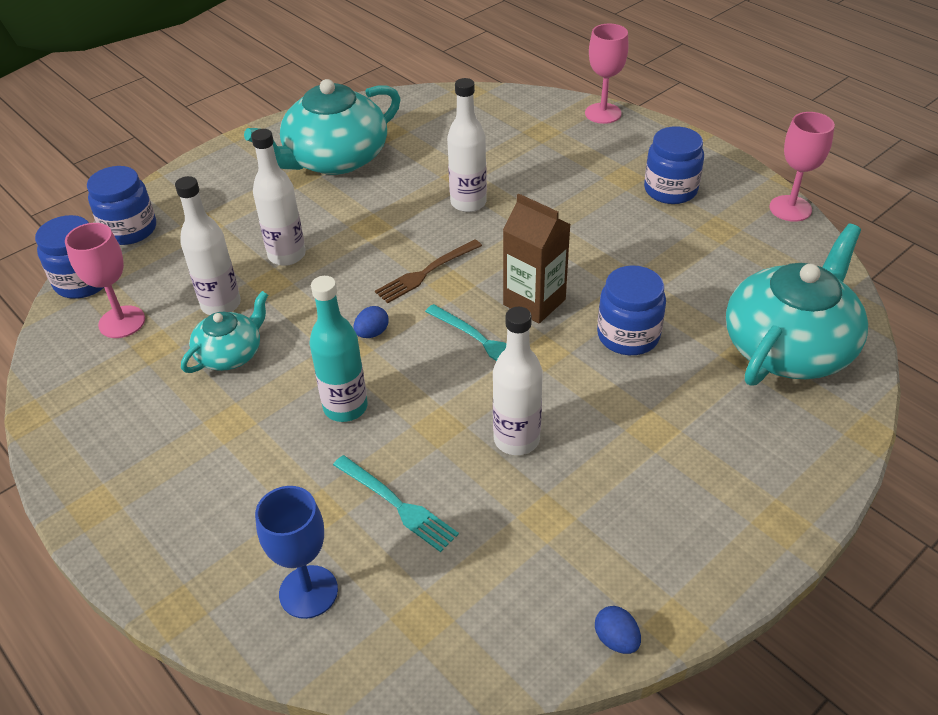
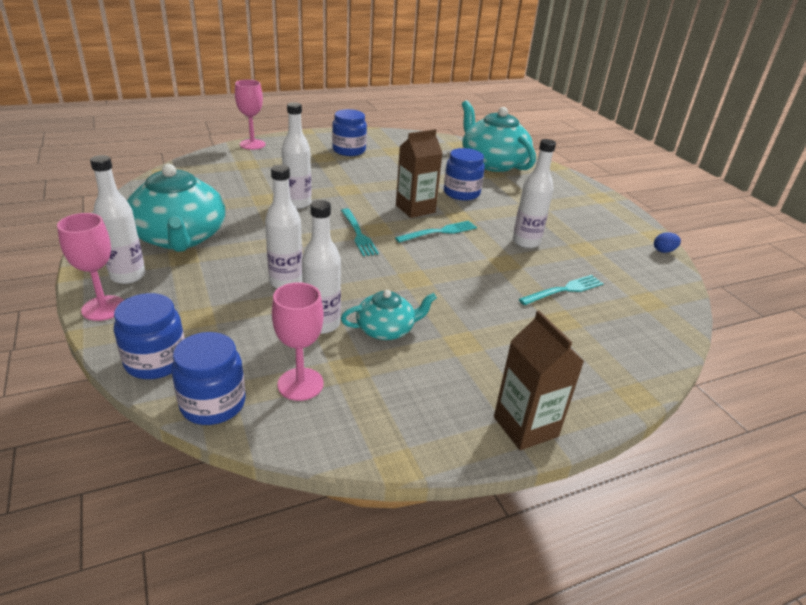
camera: 75 degrees left, 10 degrees down
turquoise teapot [181,291,268,373] -> turquoise teapot turned 105 degrees clockwise [341,290,437,340]
blue goblet [255,486,338,619] -> none
turquoise bottle [310,276,368,422] -> none
blue egg [354,306,389,338] -> none
brown fork [375,239,482,303] -> turquoise fork [341,208,379,256]
pink goblet [769,112,835,222] -> pink goblet moved to [57,213,124,321]
none -> white bottle [90,155,146,284]
none -> brown carton [494,311,584,450]

